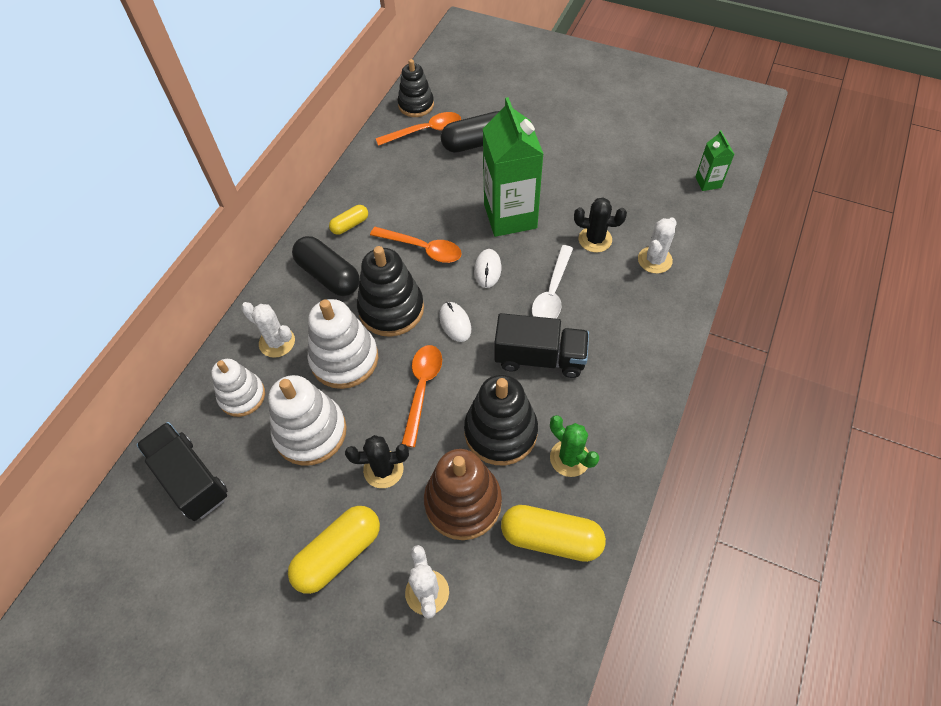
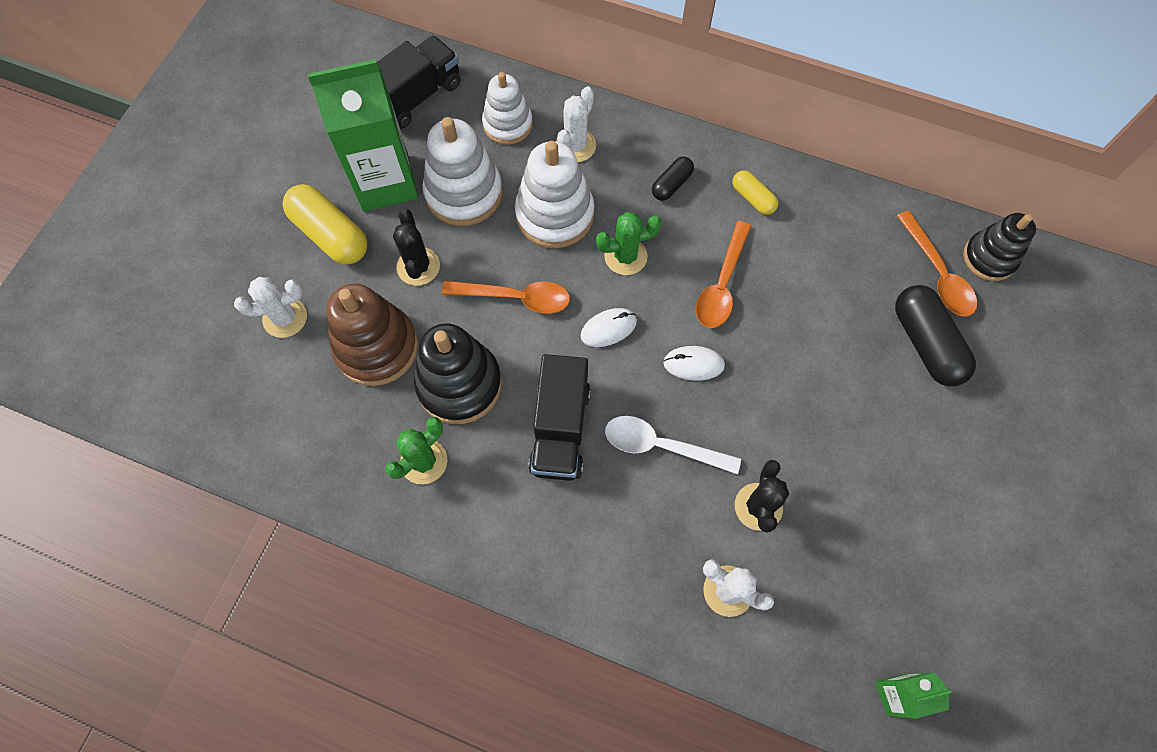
camera: 85 degrees right, 10 degrees up
black capsule [292,236,360,296] -> black capsule [652,157,694,201], size x0.54
black stacking toy [357,246,424,337] -> green cactus [596,212,662,275]
green carton [483,97,543,237] -> green carton moved to [308,59,418,211]
yellow capsule [501,505,606,562] -> none

